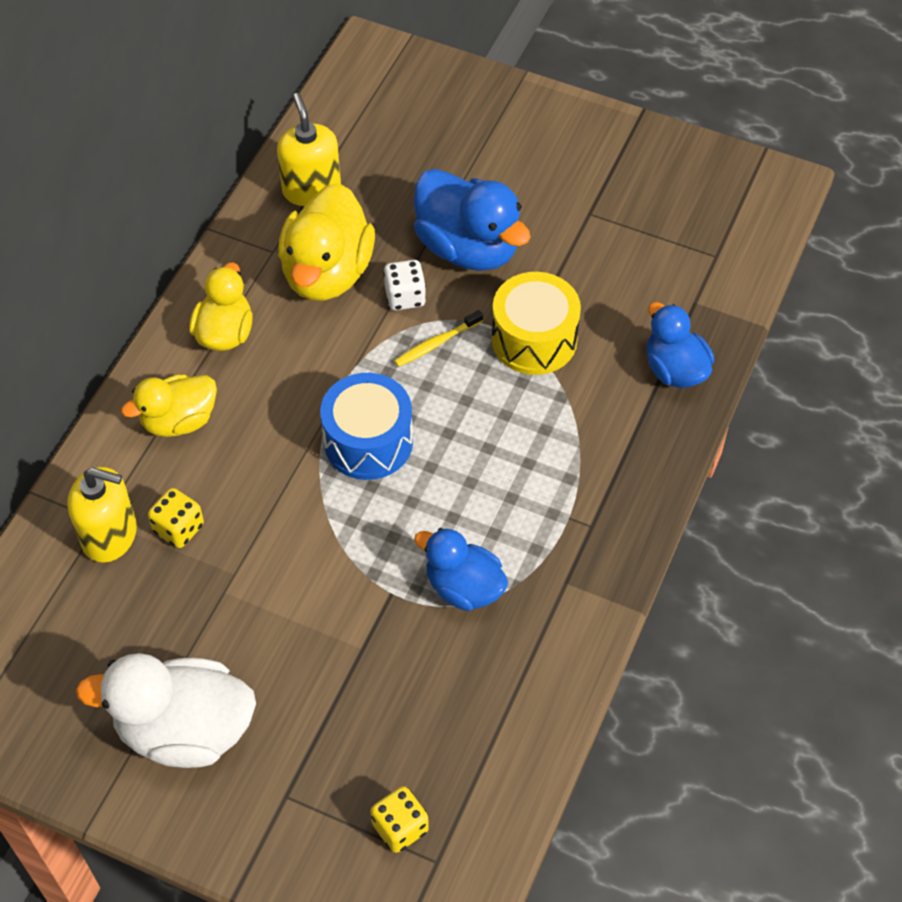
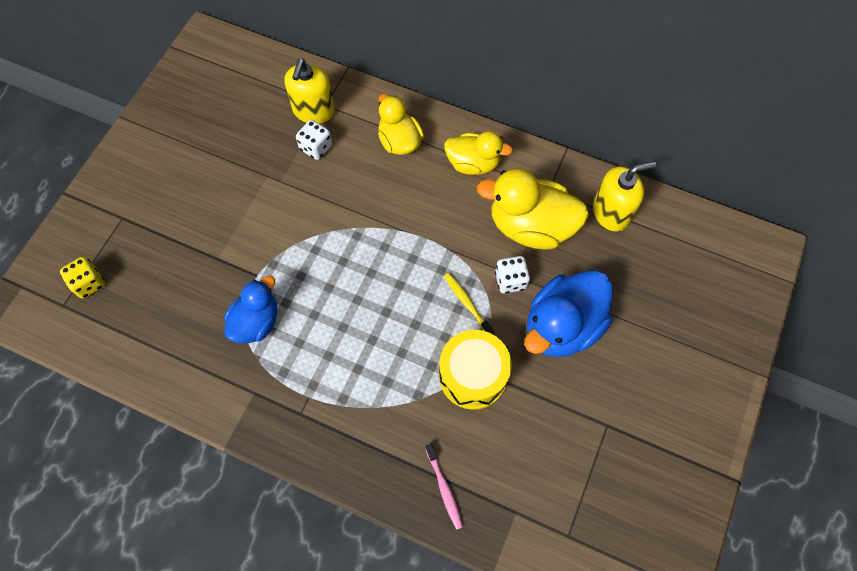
camera: 90 degrees right, 10 degrees up
white duck [76,653,256,768] -> none
yellow dice [148,488,204,548] -> white dice [296,120,332,160]
blue drum [320,373,413,480] -> none
blue duck [647,302,714,388] -> pink toothbrush [425,444,463,530]

